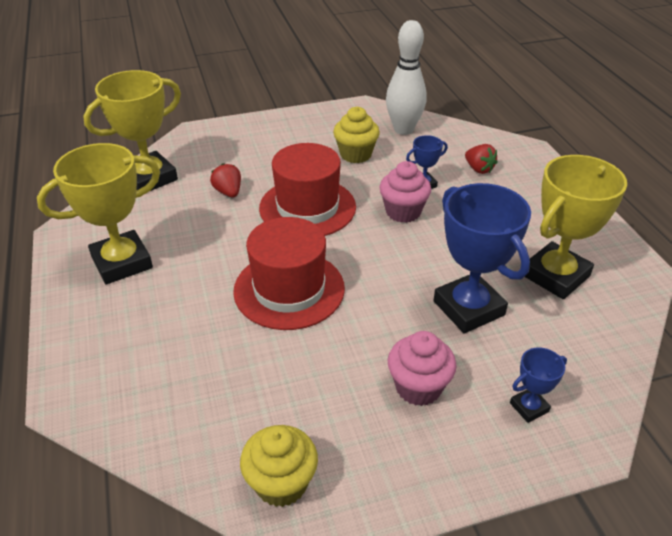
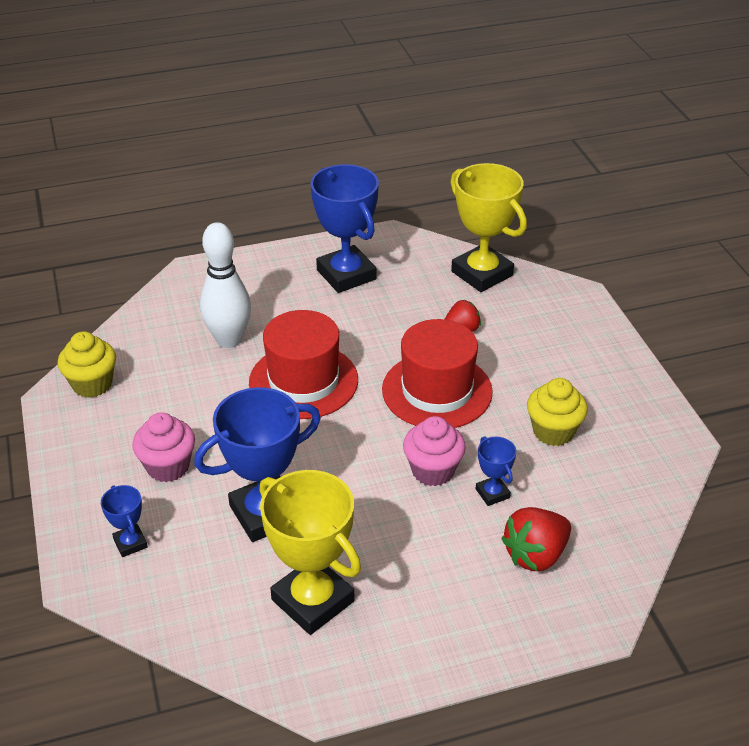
camera: 90 degrees right, 0 degrees up
yellow trophy [37,143,160,285] -> blue trophy [310,164,379,293]
white bowling pin [386,20,427,135] -> white bowling pin moved to [200,222,251,348]
red strawberry [465,144,498,174] -> red strawberry [501,507,571,571], size x1.52

